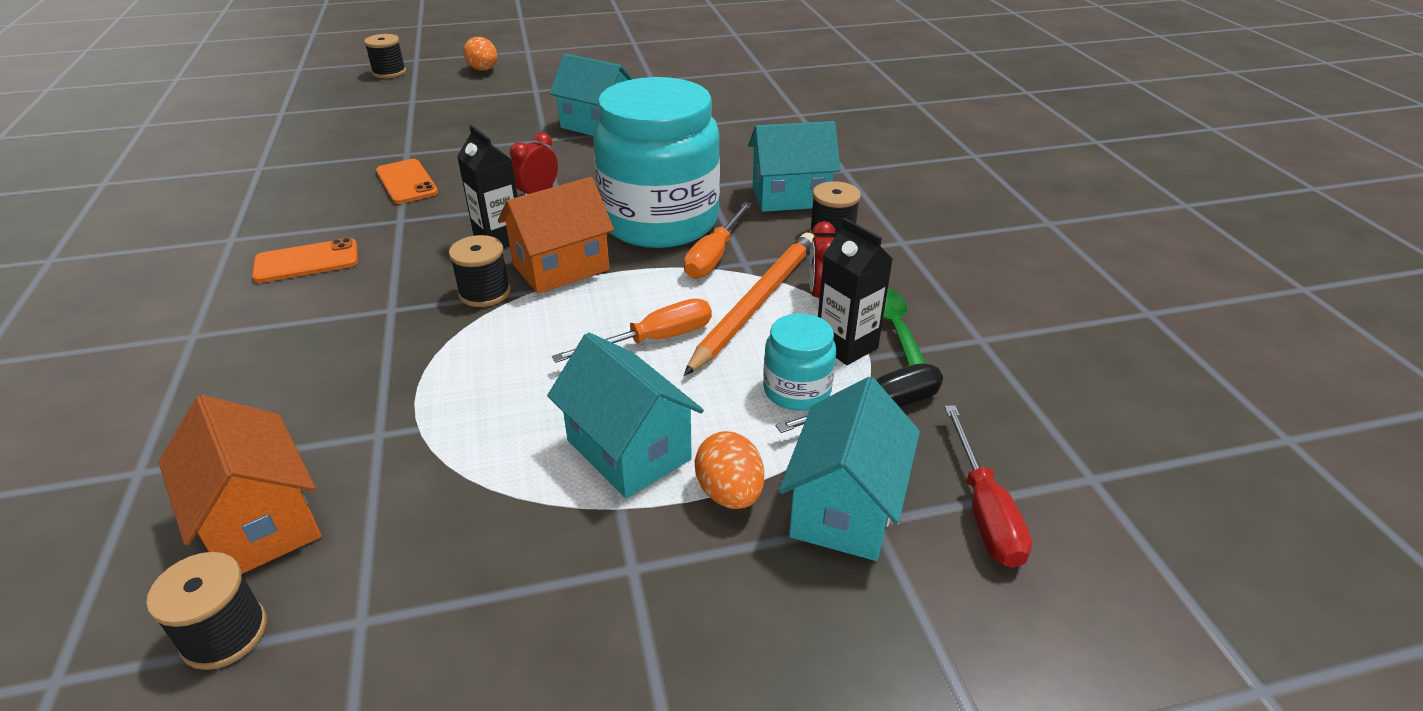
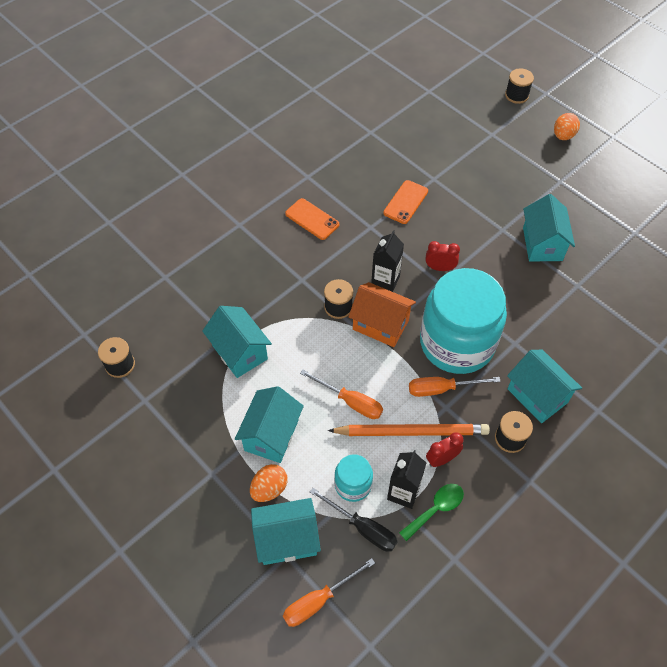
camera: 60 degrees right, 20 degrees up
orange house [159,395,321,574] -> none
red screwdriver [944,405,1032,568] -> orange screwdriver [283,558,375,627]
none -> turquoise house [202,306,272,378]

